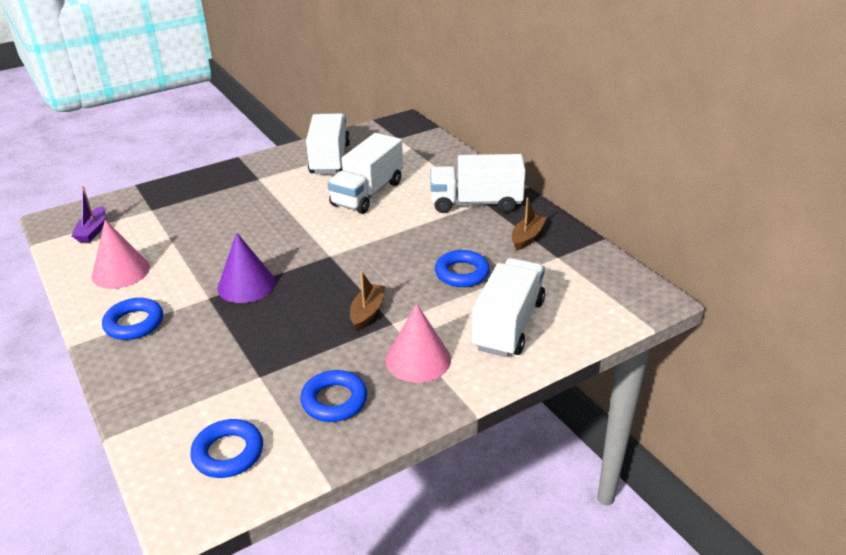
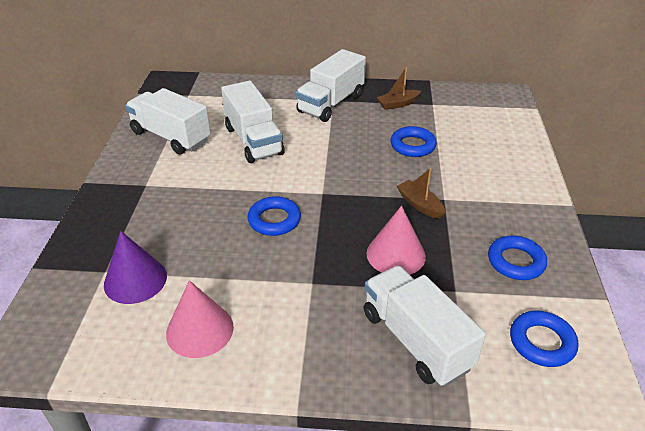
camera: 55 degrees left, 5 degrees up
purple boat [71,186,106,243] -> none
blue ring [102,298,163,340] -> blue ring moved to [247,196,301,236]
purple cone [217,232,276,303] -> purple cone moved to [104,231,167,304]
pink cone [386,304,451,383] -> pink cone moved to [366,206,426,275]
white truck [472,258,545,357] -> white truck moved to [364,265,486,387]
brown boat [512,198,546,251] -> brown boat turned 90 degrees counterclockwise [377,67,421,110]

